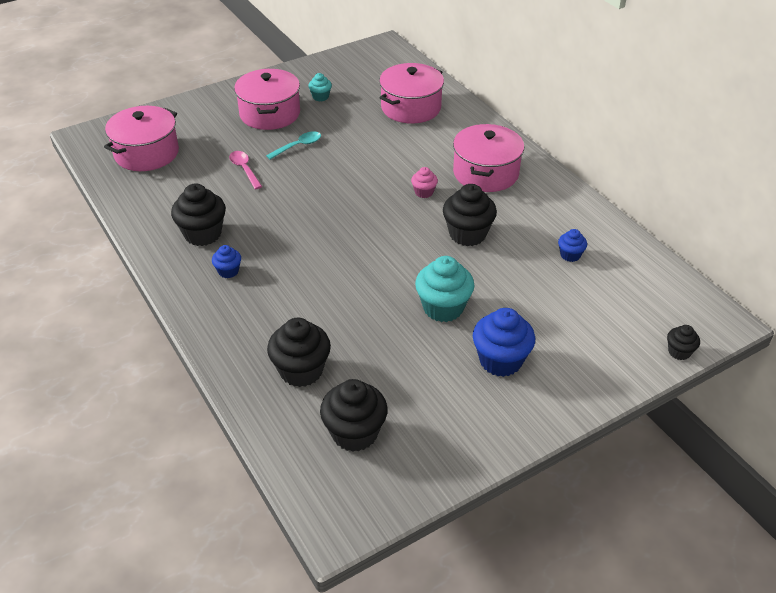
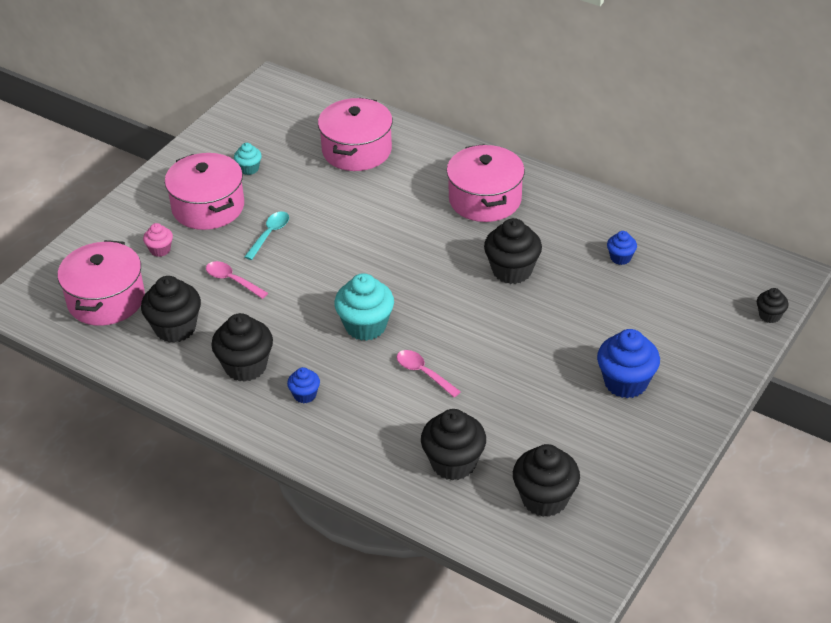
camera: 25 degrees left, 0 degrees up
pink cupcake [411,167,438,198] -> pink cupcake moved to [143,223,173,257]
turquoise cupcake [415,256,474,322] -> turquoise cupcake moved to [334,273,394,341]
none -> black cupcake [141,276,201,343]
none -> pink spoon [397,350,461,397]

